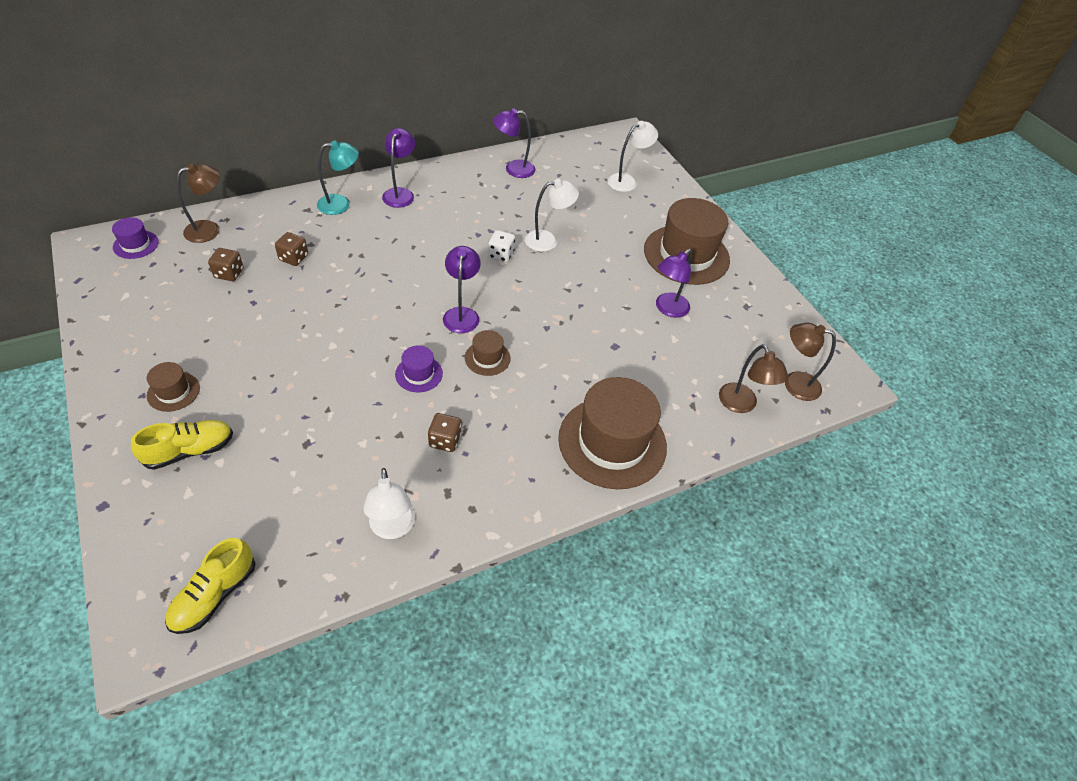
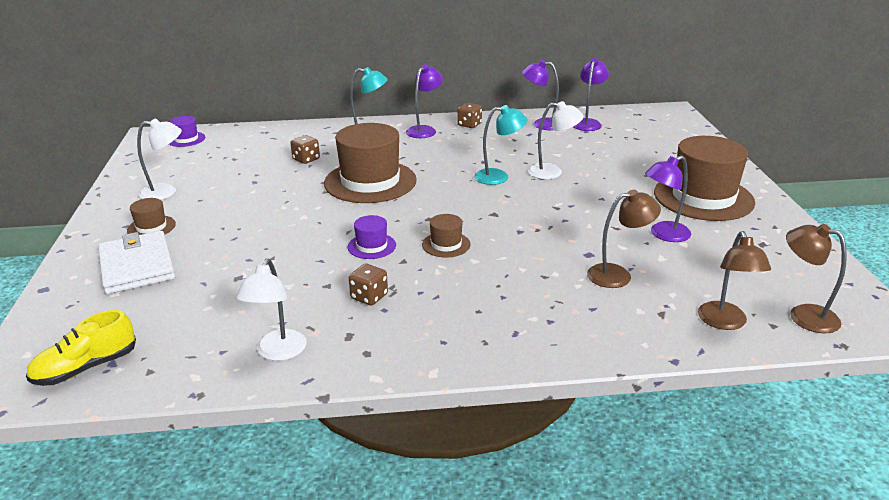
camera: 25 degrees right, 20 degrees down
yellow shoe [131,420,233,470] -> white wallet [98,231,175,294]
brown lamp [177,164,220,243] -> brown lamp moved to [587,190,661,288]
brown dice [208,248,244,281] -> brown dice moved to [457,103,482,128]
purple lamp [443,246,481,333] -> purple lamp moved to [573,58,609,131]
white dice [488,230,515,262] -> turquoise lamp [474,105,528,185]
brown hat [558,377,667,489] -> brown hat moved to [324,123,417,203]
white lamp [607,121,658,192] -> white lamp moved to [137,119,182,200]

